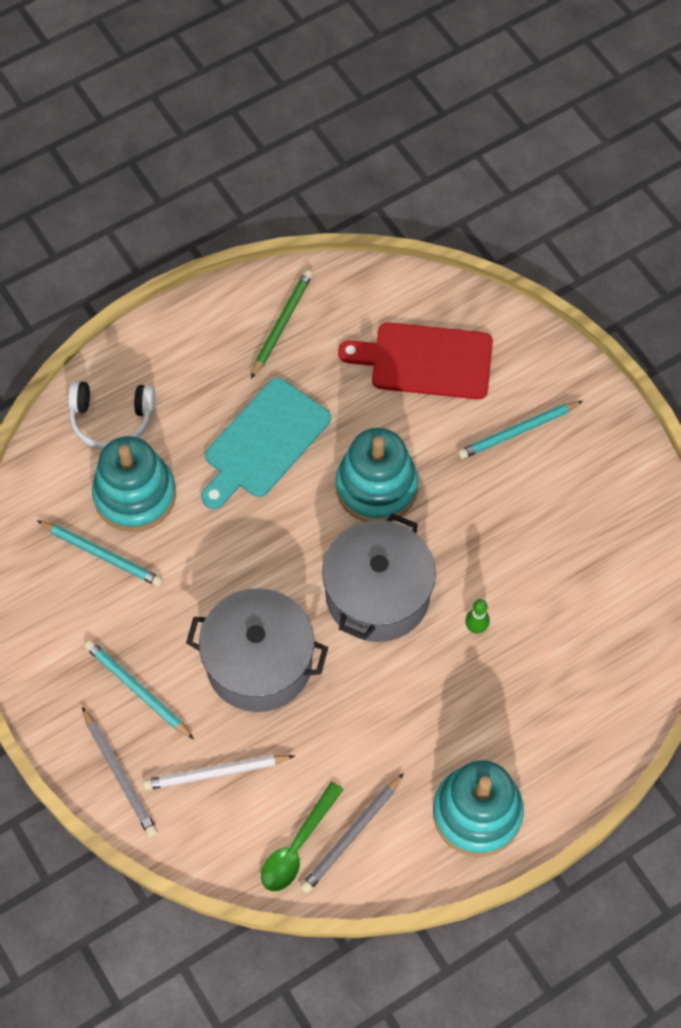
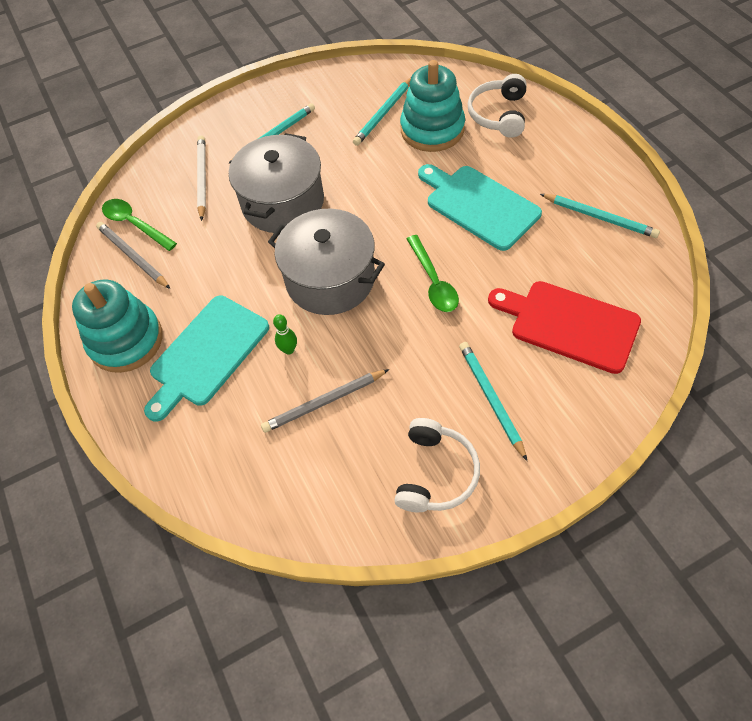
camera: 100 degrees right, 5 degrees down
grey pencil [82,707,158,837] -> grey pencil moved to [261,369,389,433]
green pencil [251,270,313,379] -> turquoise pencil [540,194,660,238]
turquoise stacking toy [336,428,418,522] -> green spoon [407,235,459,312]
red cutting board [338,322,493,399] -> red cutting board turned 75 degrees counterclockwise [488,281,641,374]
none -> turquoise cutting board [144,295,269,422]
none -> white headphones [394,418,480,512]

